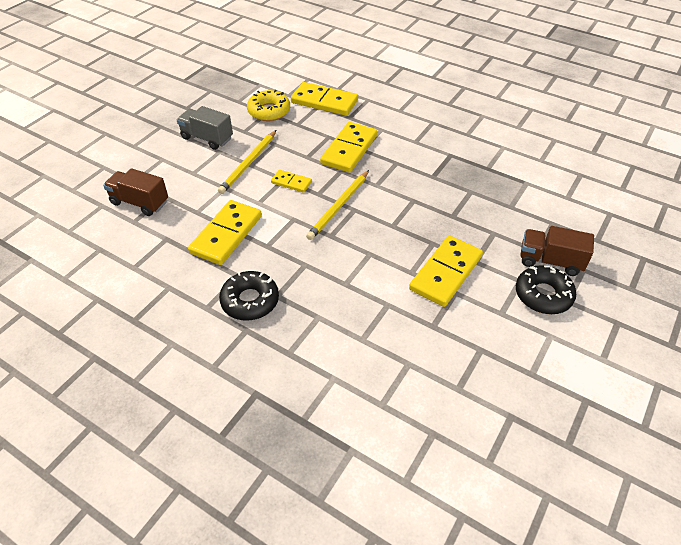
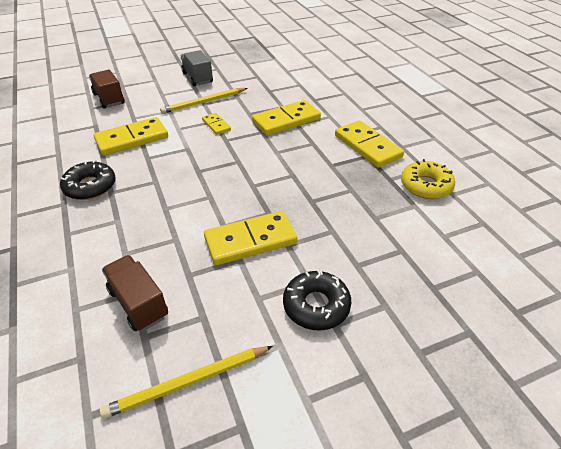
camera: 35 degrees right, 5 degrees down
yellow donut [247,90,290,121] -> yellow donut moved to [401,159,455,199]
yellow domino [291,82,358,116] -> yellow domino moved to [335,120,404,168]
yellow pencil [306,170,369,240] -> yellow pencil moved to [100,346,273,419]
brown truck [520,226,594,276] -> brown truck moved to [102,255,168,331]

